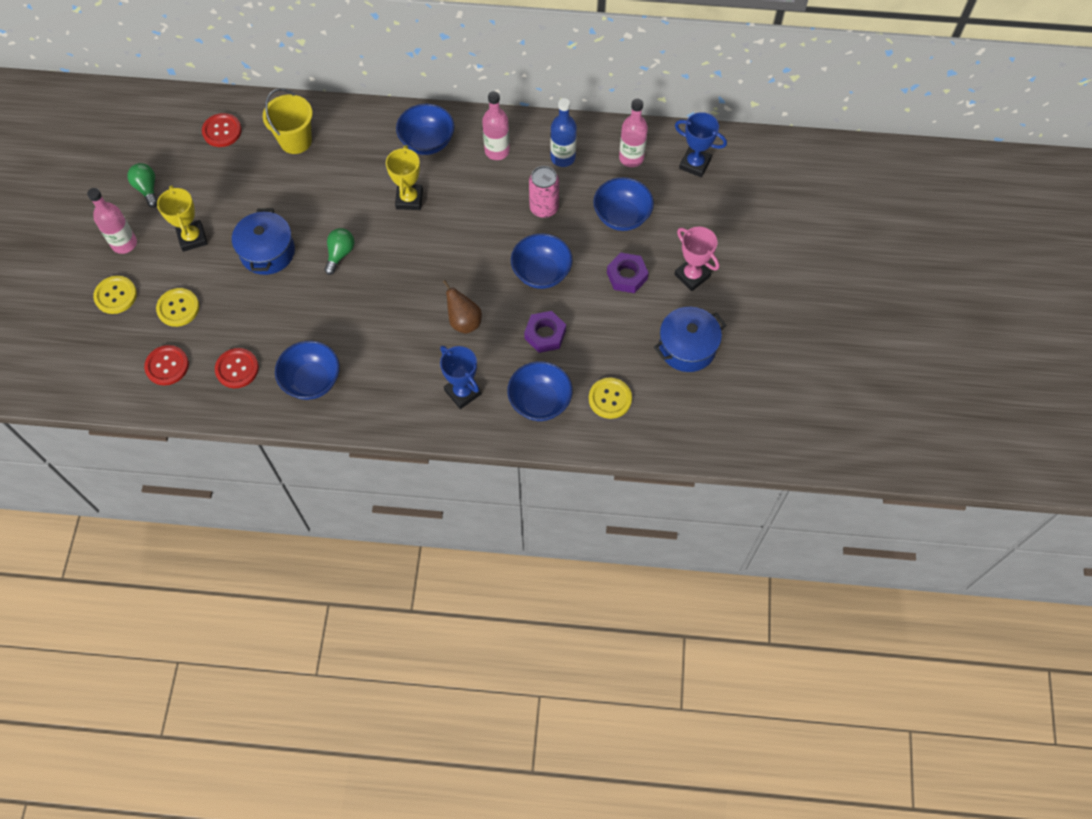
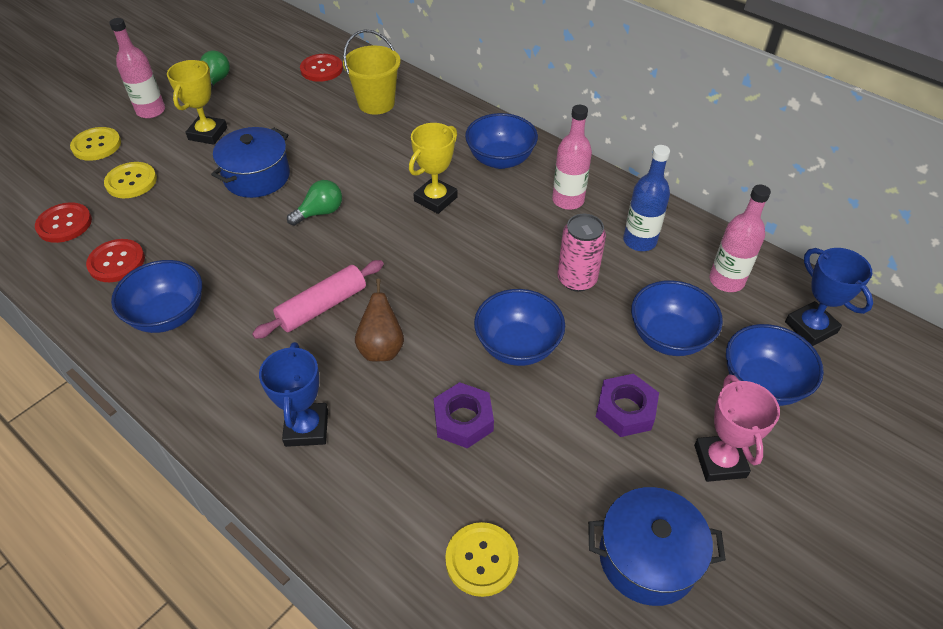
camera: 35 degrees right, 15 degrees down
blue bowl [507,361,573,421] -> blue bowl moved to [726,324,824,406]
none -> pink rolling pin [252,260,384,339]

